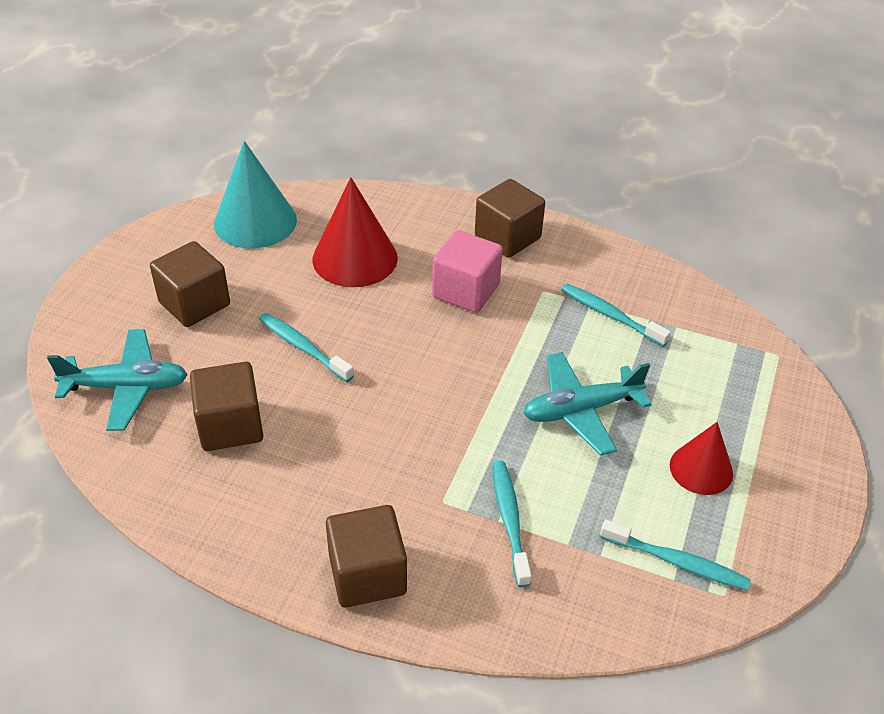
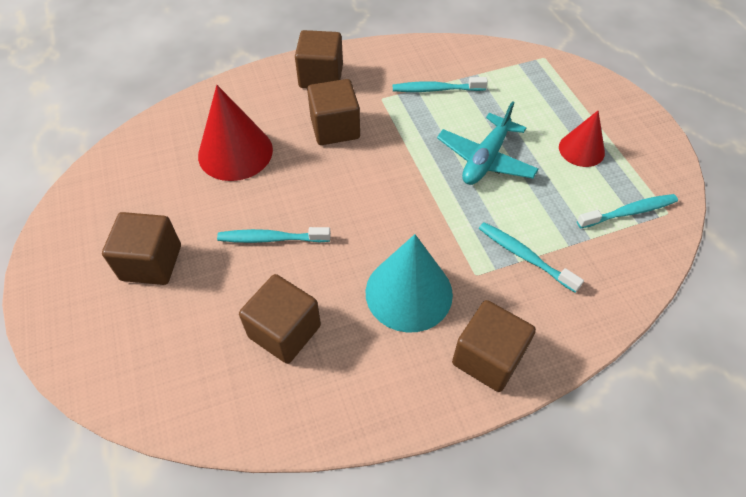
camera: 40 degrees left, 10 degrees up
turquoise plane [47,329,188,431] -> none
turquoise cone [214,141,297,248] -> turquoise cone moved to [366,234,453,333]
pink cube [432,230,503,313] -> brown cube [307,79,360,145]

